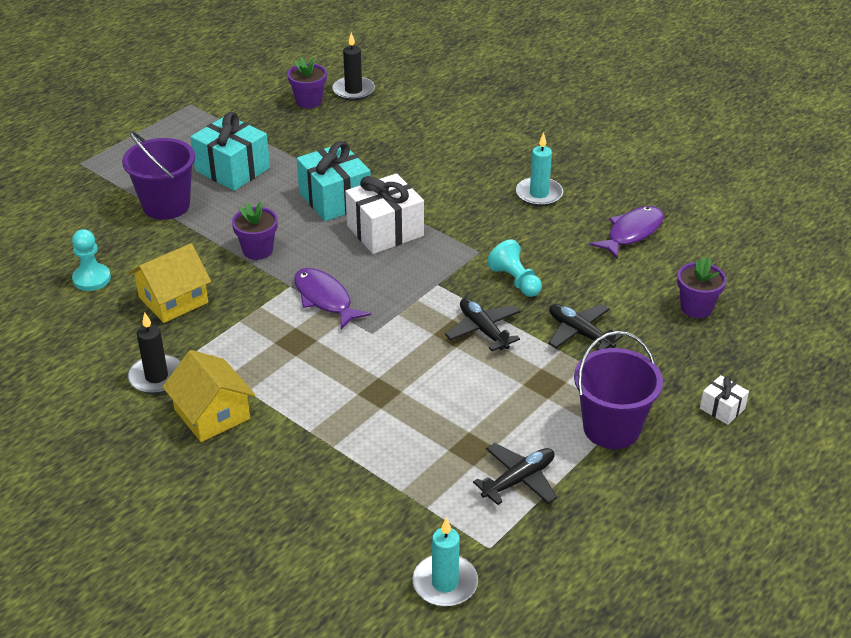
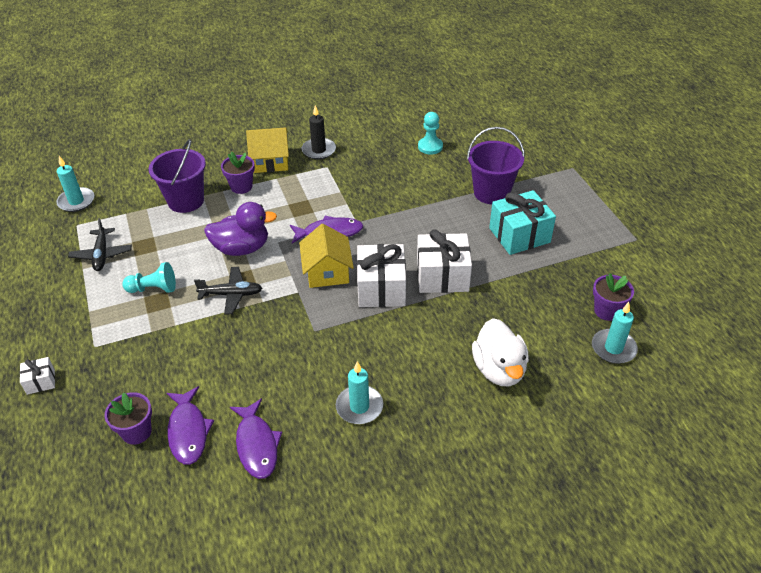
camera: 120 degrees right, 5 degrees up
yellow house [128,243,211,323] -> yellow house moved to [299,224,354,288]
purple flower pot [232,202,278,260] -> purple flower pot moved to [221,152,255,194]
turquoise gift [297,141,371,221] -> white gift [417,229,472,293]
black candle [332,33,375,101] -> turquoise candle [592,302,638,364]
turquoise pawn [487,239,542,297] -> turquoise pawn moved to [122,262,176,293]
black plane [548,304,623,350] -> none
purple bucket [574,331,663,449] -> purple bucket moved to [149,139,206,213]
none -> purple fish [167,386,214,465]
none -> purple duck [204,202,277,256]
none -> white duck [472,318,529,386]

